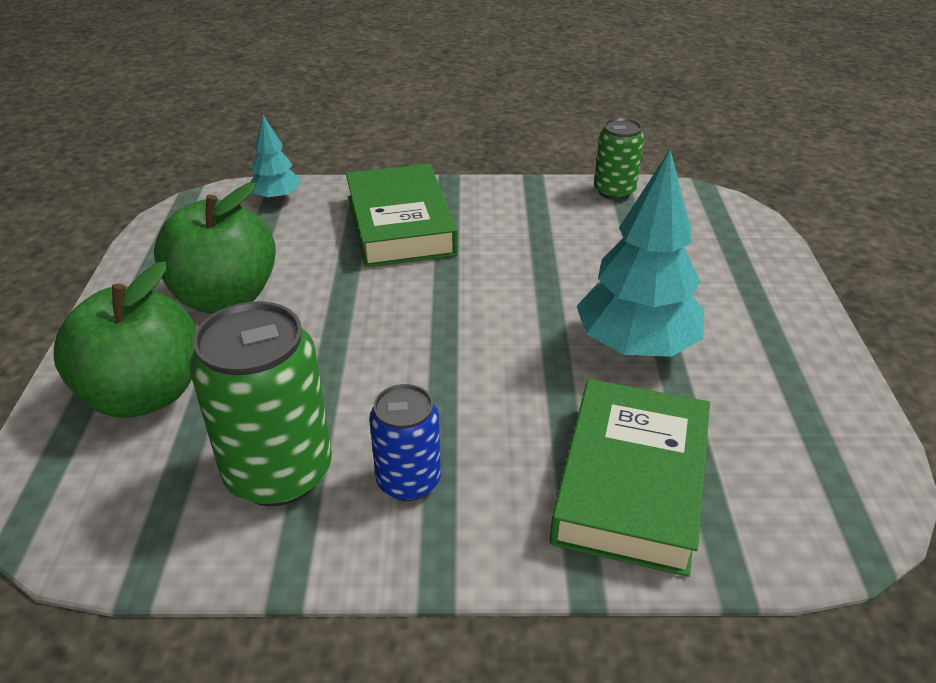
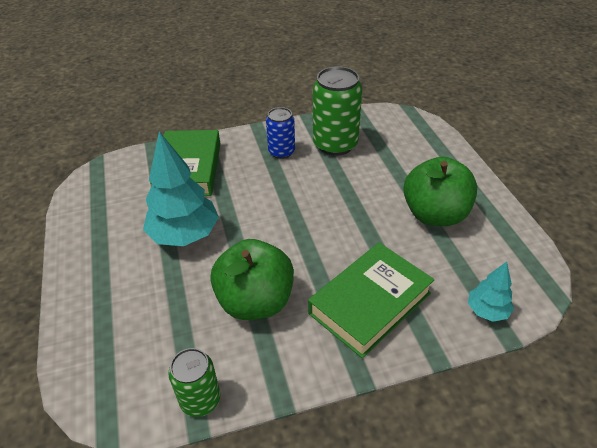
camera: 165 degrees right, 5 degrees up
green apple [54,262,196,418] -> green apple moved to [210,239,294,320]
green book [346,164,458,268] -> green book turned 75 degrees clockwise [308,243,434,358]

